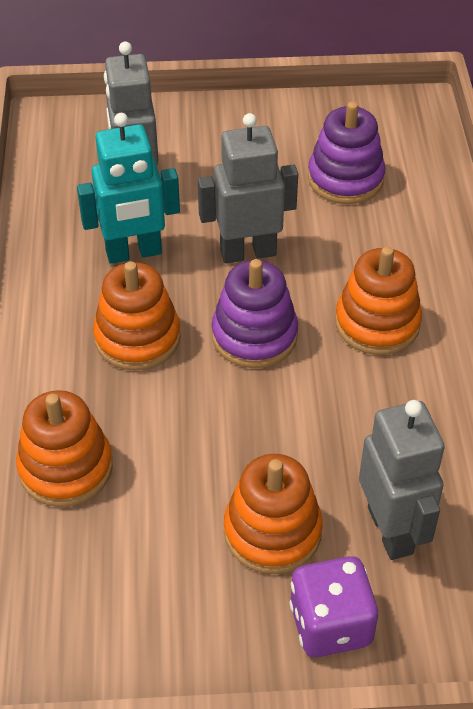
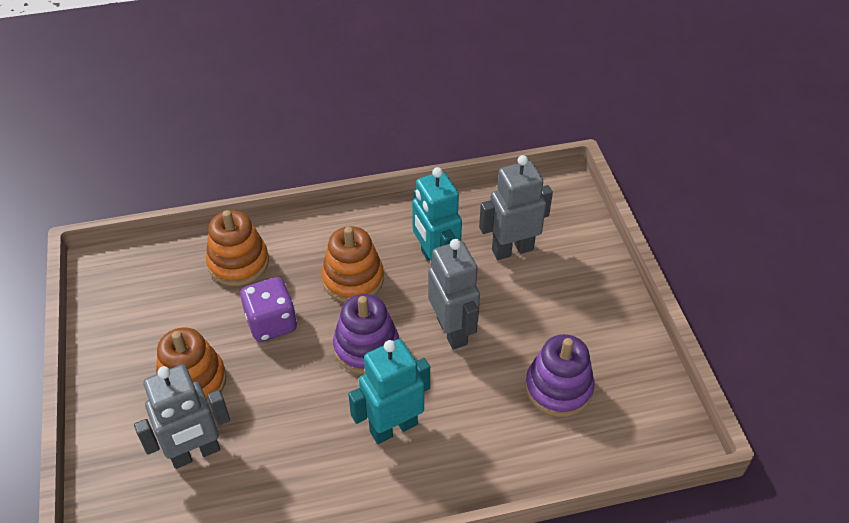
camera: 80 degrees right, 0 degrees up
purple dice [289,556,378,657] -> purple dice moved to [240,277,297,342]
orange stacking toy [335,247,422,355] -> turquoise robot [348,339,430,444]

